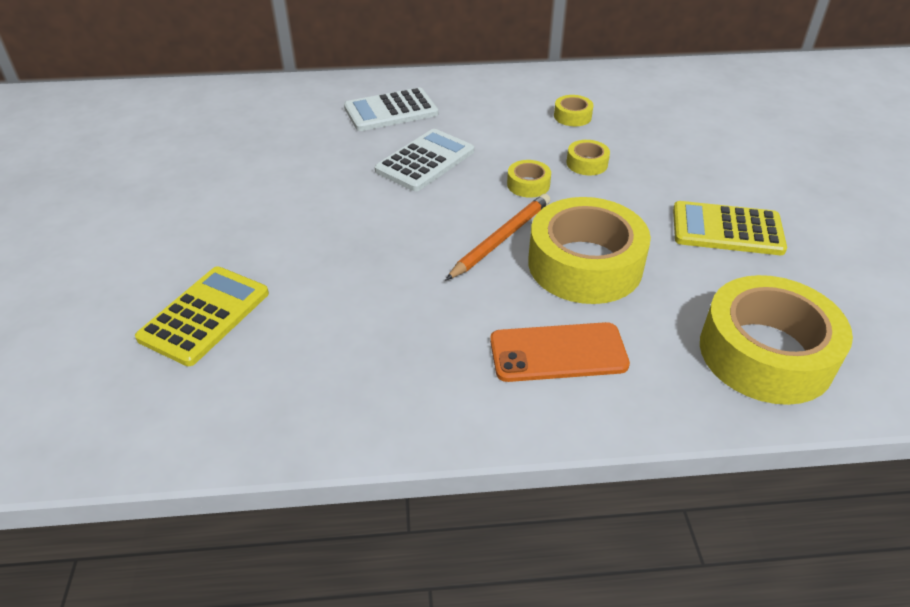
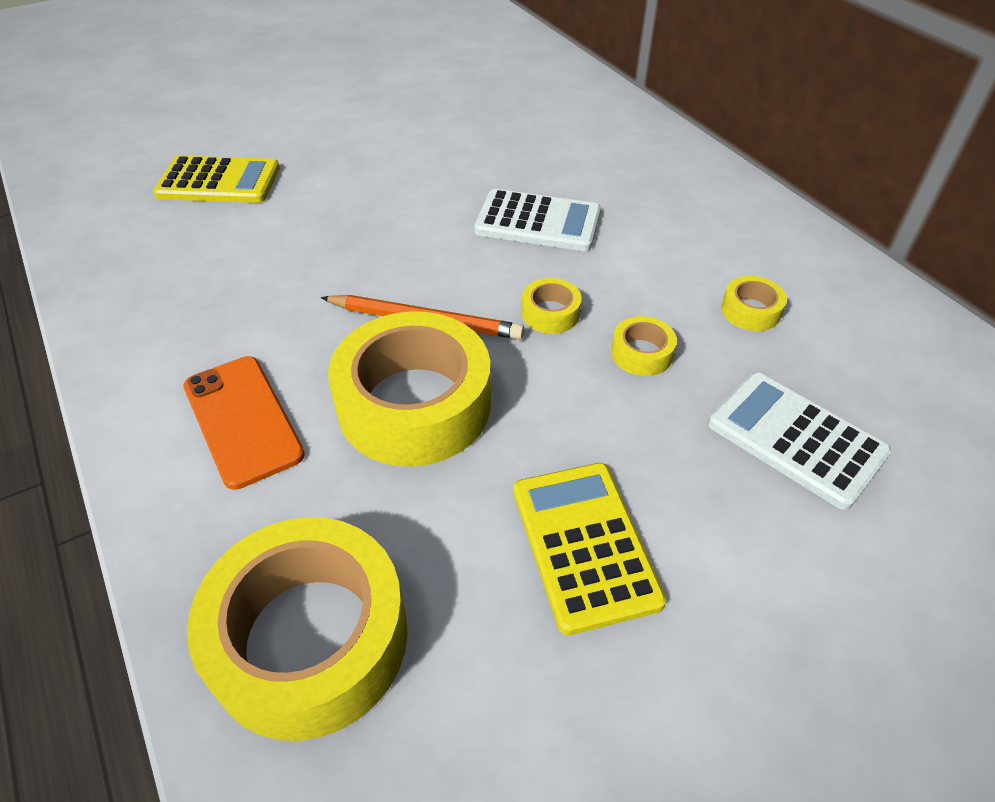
camera: 65 degrees right, 5 degrees up
white calculator [344,87,438,131] -> white calculator moved to [708,372,891,510]

